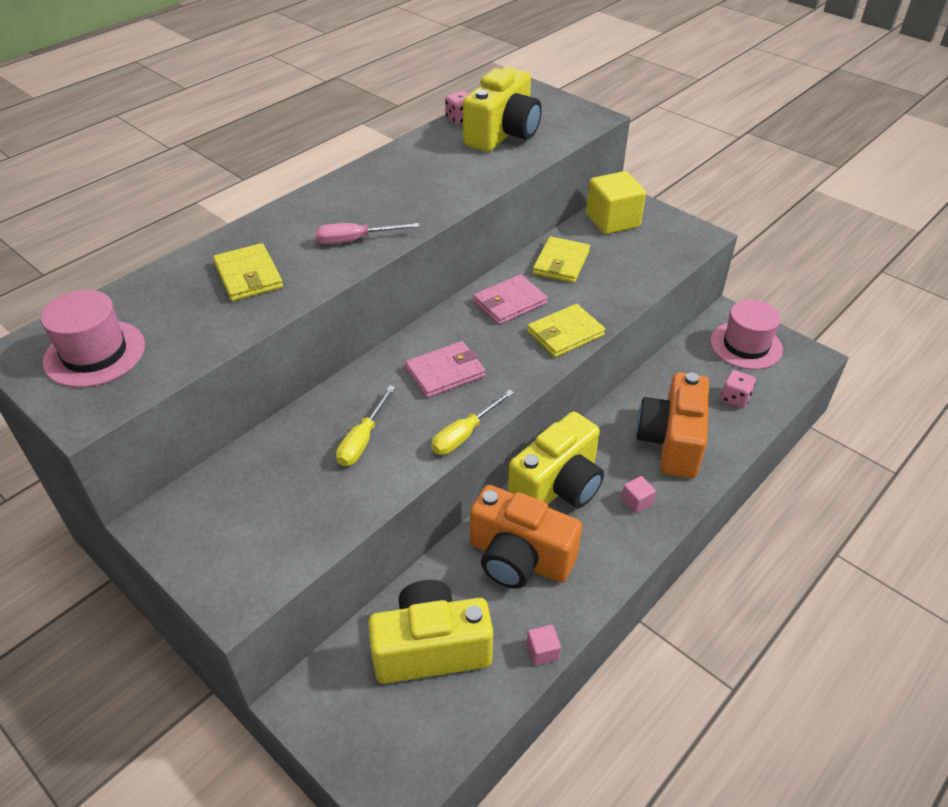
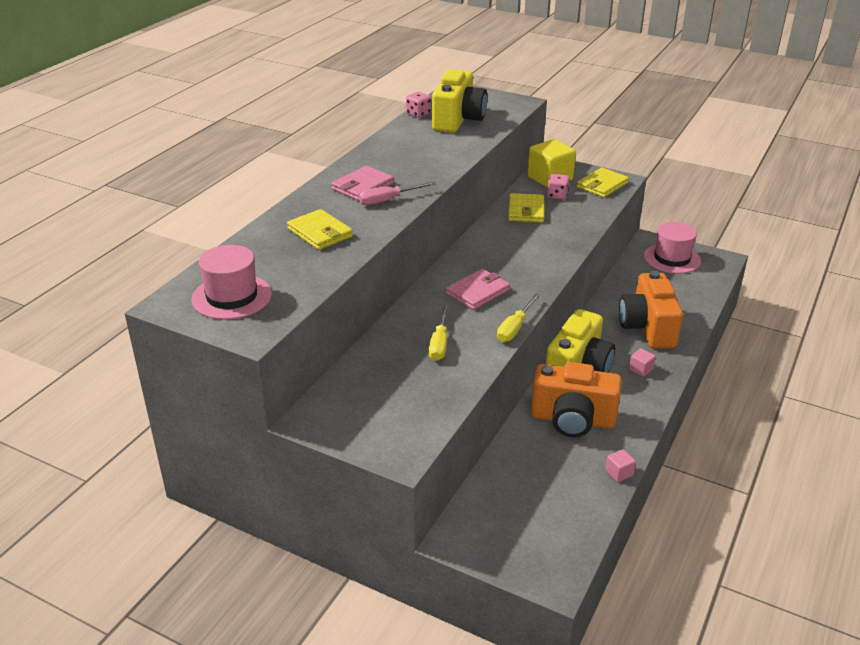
camera: 15 degrees left, 10 degrees down
yellow camera [368,580,493,684] -> none
pink wallet [473,274,548,325] -> pink wallet moved to [331,166,394,201]
yellow wallet [527,304,605,358] -> yellow wallet moved to [577,167,629,198]
pink dice [721,370,756,408] -> pink dice moved to [547,174,570,200]

